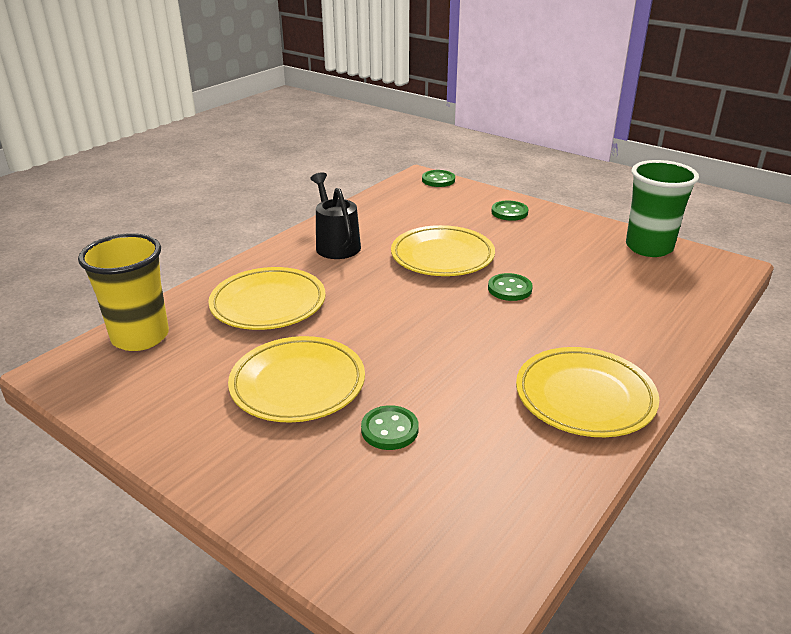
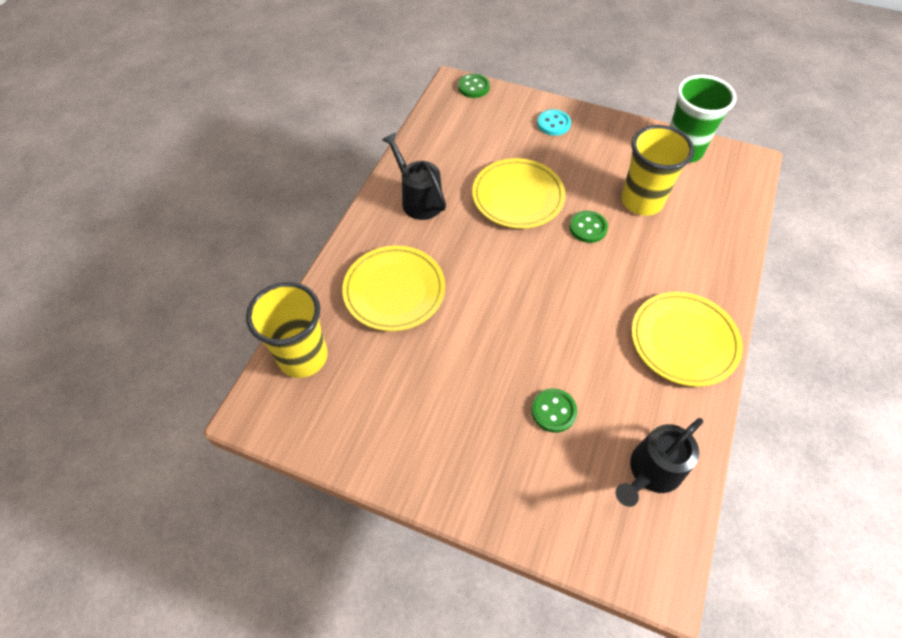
camera: 15 degrees left, 25 degrees up
yellow plate [228,336,365,423] -> none
green button [491,200,528,221] -> turquoise button [537,109,571,136]
none -> black watering can [616,418,703,507]
none -> yellow cup [621,125,694,216]

